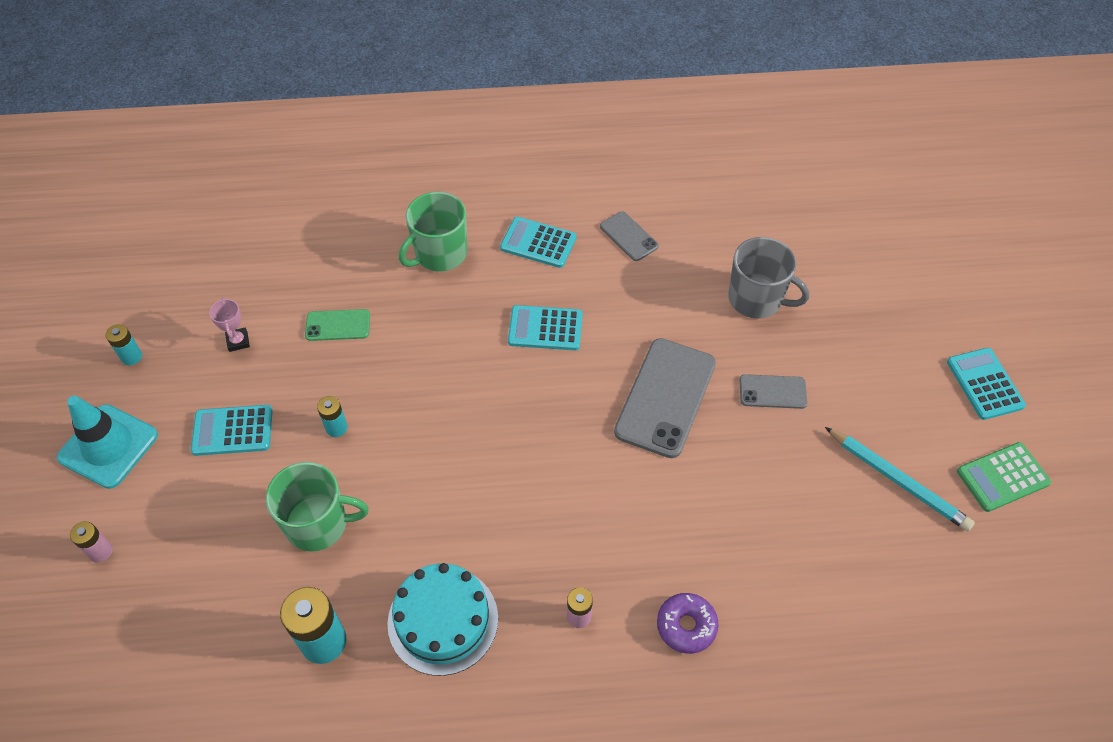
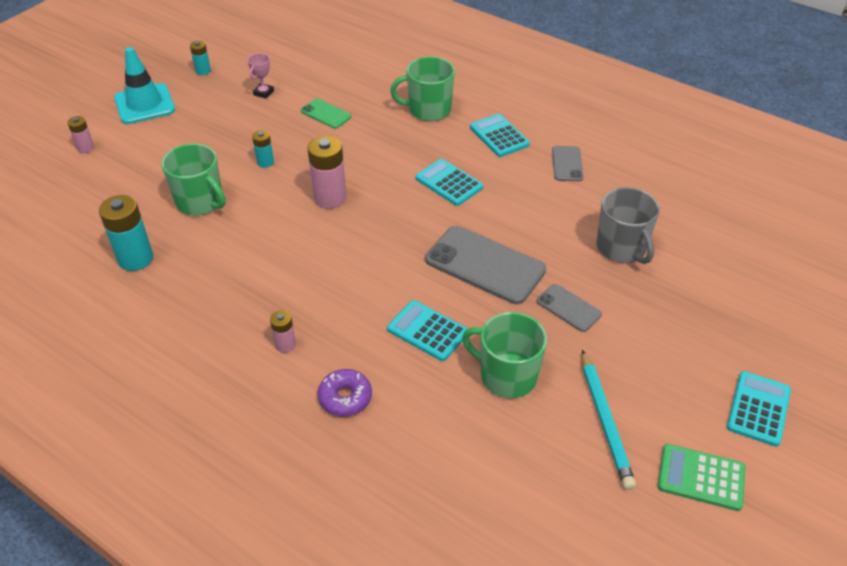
camera: 40 degrees right, 10 degrees down
turquoise calculator [191,405,273,456] -> turquoise calculator moved to [387,300,468,361]
turquoise cake [387,563,498,676] -> none
grey phone [614,338,716,458] -> grey phone turned 60 degrees clockwise [425,226,546,304]
none -> pink battery [307,136,346,209]
none -> green mug [462,312,547,398]

